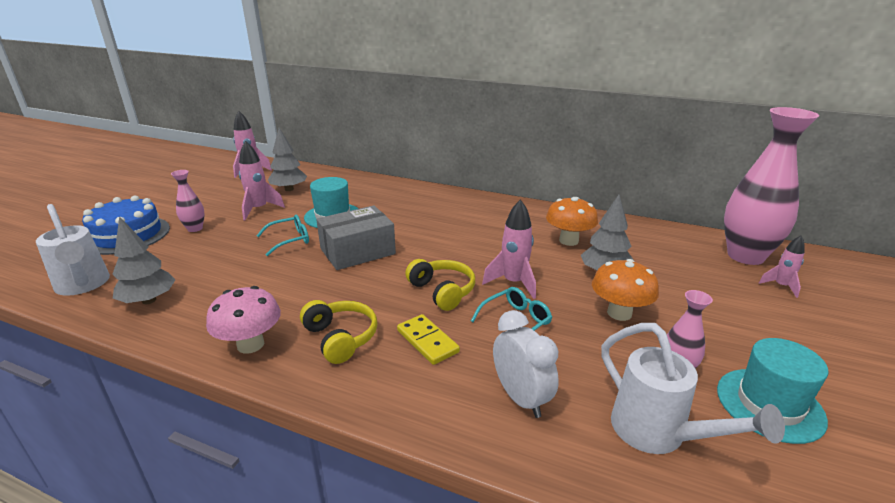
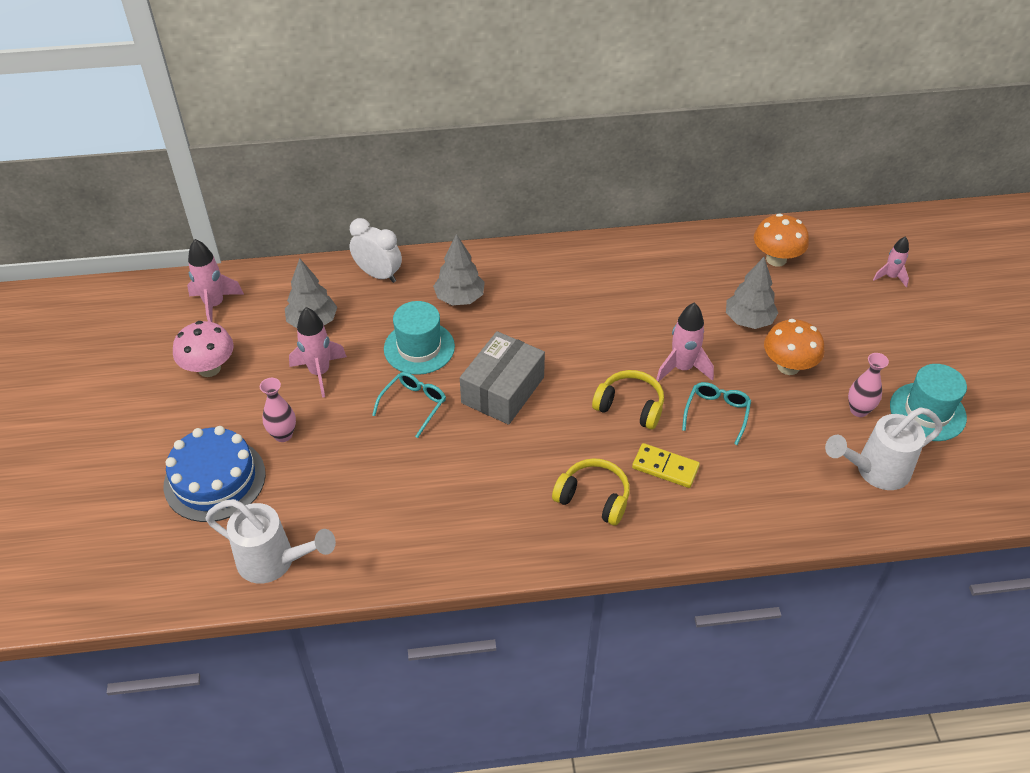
camera: 30 degrees left, 20 degrees up
grey tree [112,216,176,304] -> grey tree moved to [433,234,485,306]
pink mushroom [206,286,281,354] -> pink mushroom moved to [173,321,234,377]
white clock [493,310,559,418] -> white clock moved to [349,218,402,283]
orange mushroom [546,197,598,246] -> orange mushroom moved to [754,213,809,267]
white watering can [601,323,785,454] -> white watering can turned 135 degrees clockwise [825,407,942,490]
pink vase [724,107,819,265] -> none

